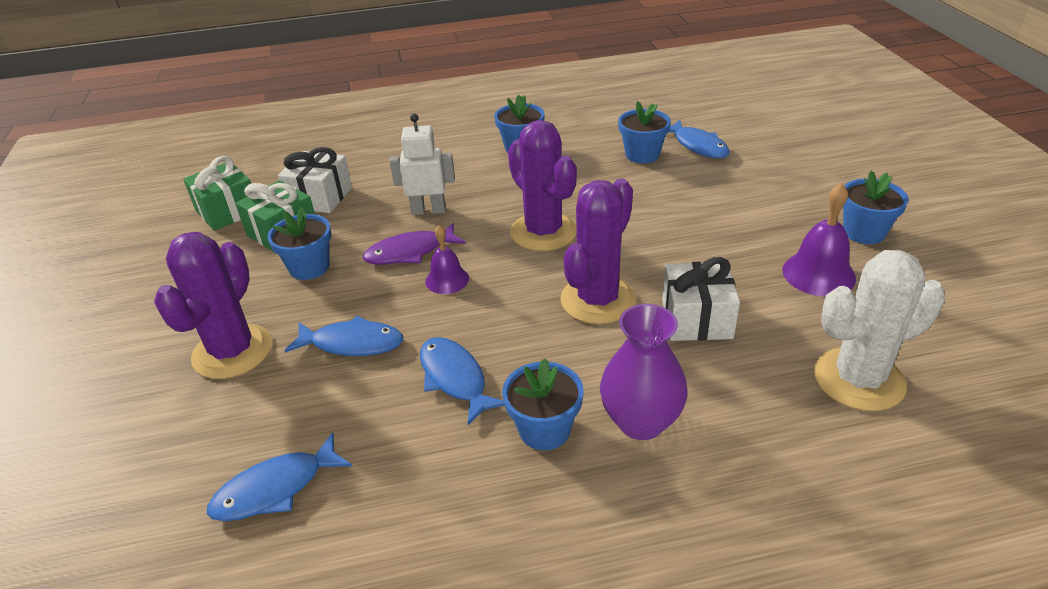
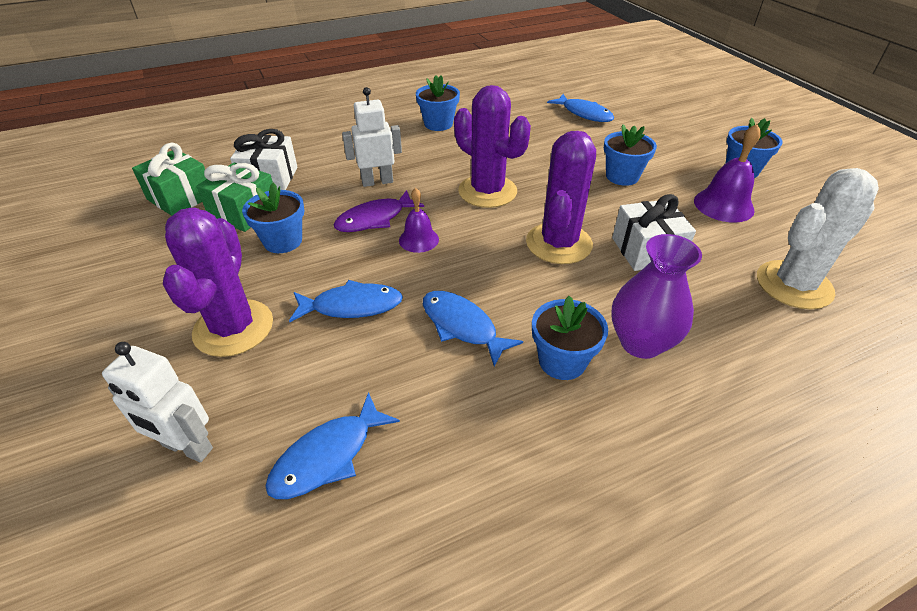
camera: 15 degrees left, 5 degrees up
blue flower pot [618,101,671,163] -> blue flower pot moved to [604,124,657,186]
none -> white robot [102,342,213,462]

